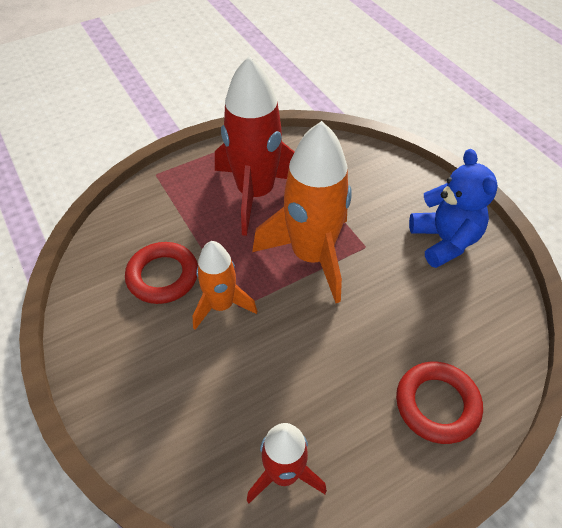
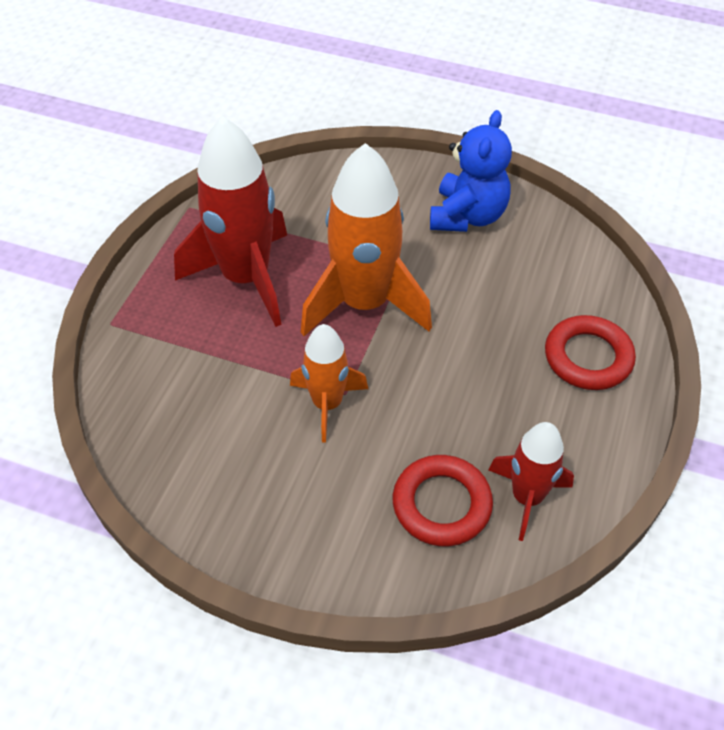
camera: 40 degrees left, 0 degrees up
red ring [125,242,198,304] -> red ring moved to [393,455,493,546]
blue teddy bear [409,149,498,268] -> blue teddy bear turned 75 degrees clockwise [430,110,512,232]

